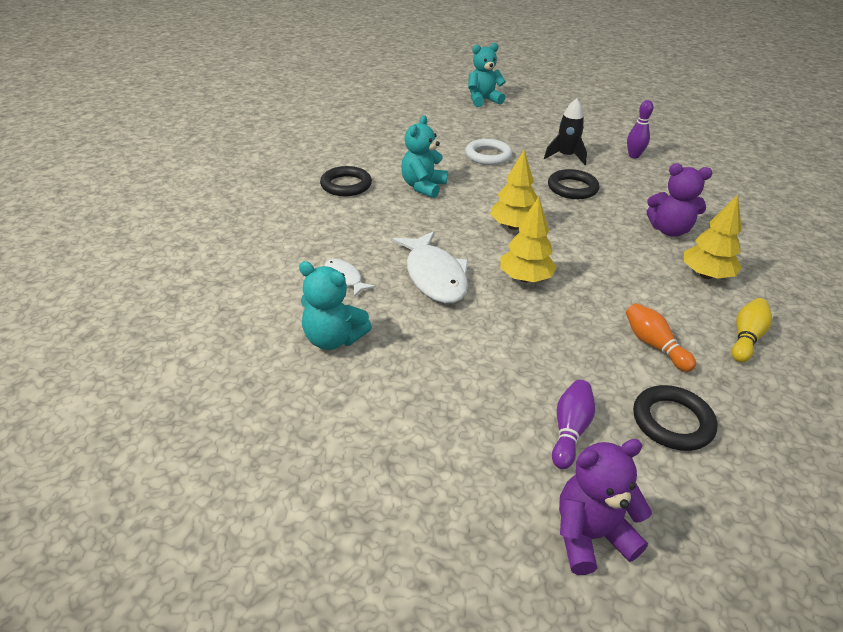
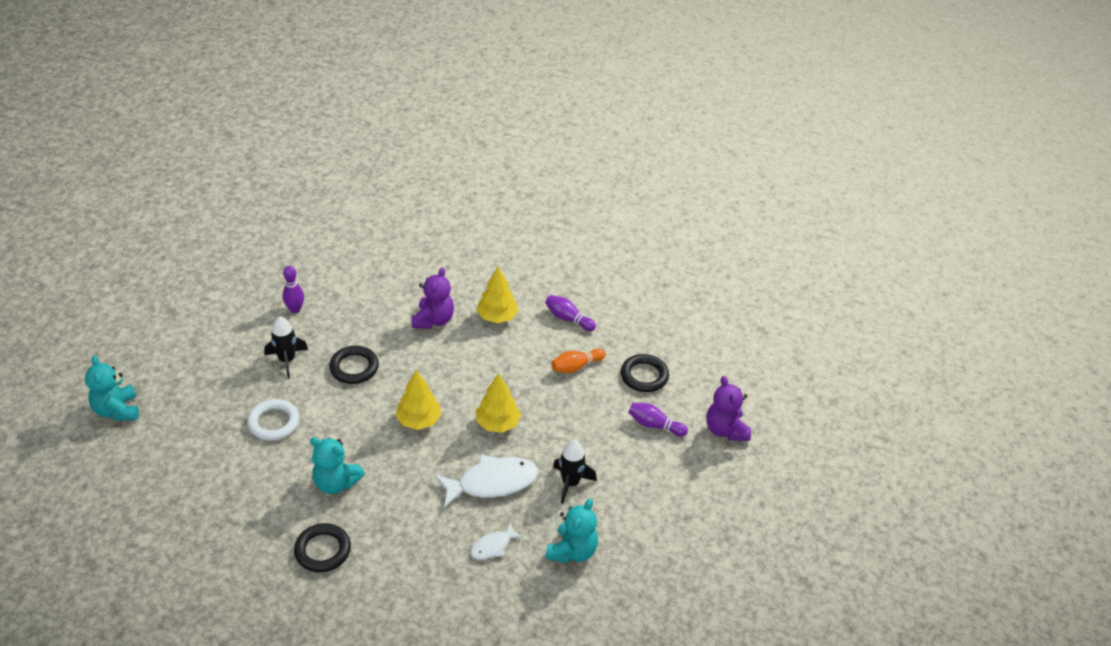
camera: 90 degrees left, 5 degrees up
yellow bowling pin [731,298,772,362] -> purple bowling pin [545,295,596,331]
none -> black rocket [553,440,597,504]

